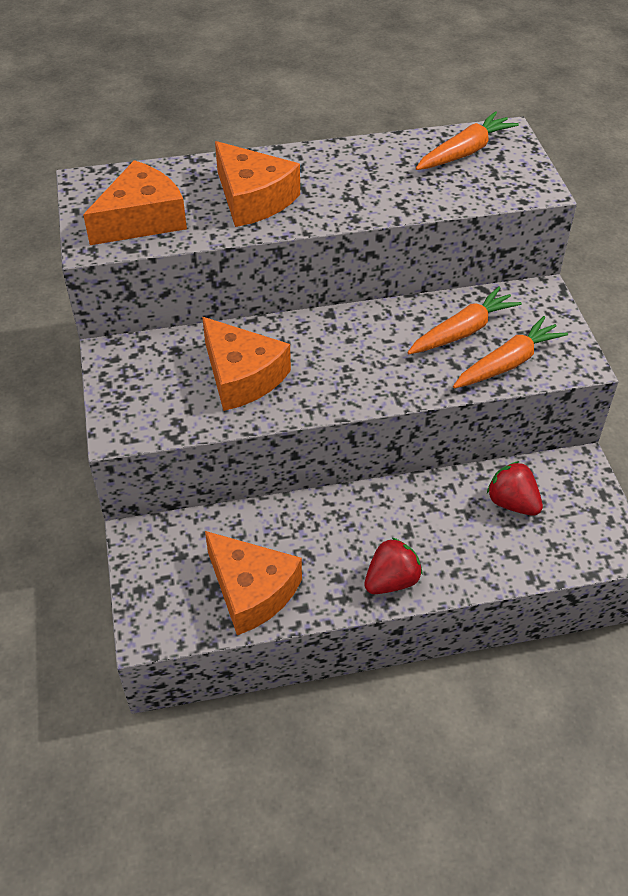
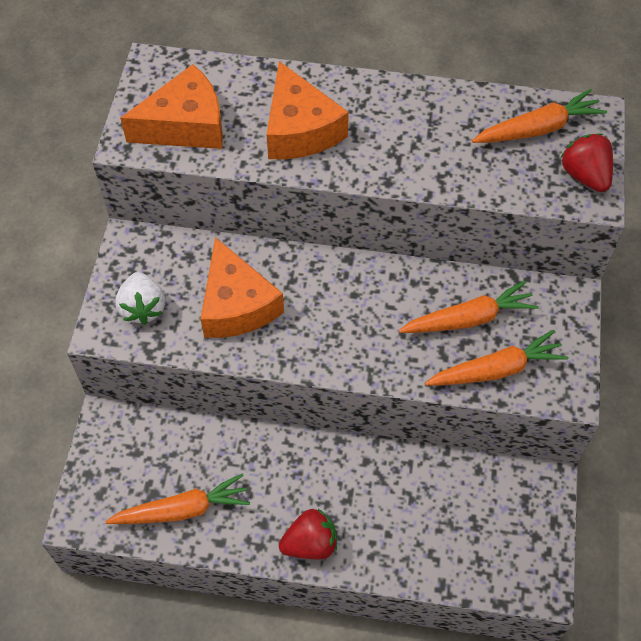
camera: 20 degrees right, 10 degrees up
orange cheese [205,531,302,635] -> orange carrot [105,473,250,524]
red strawberry [487,461,543,516] -> red strawberry moved to [561,134,613,192]
none -> white strawberry [115,272,166,325]

